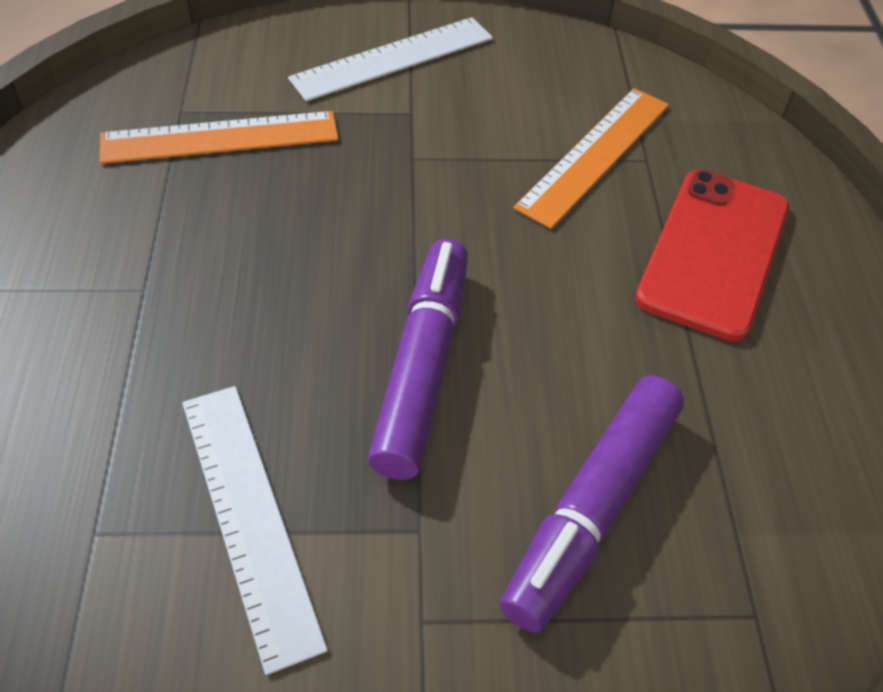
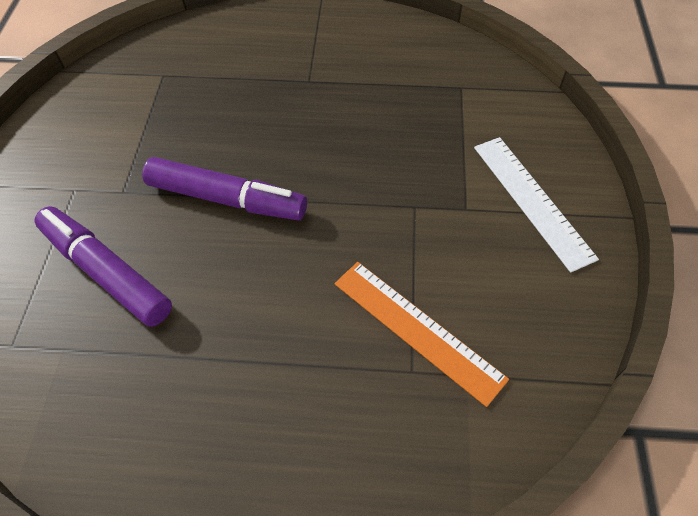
camera: 100 degrees right, 5 degrees up
orange ruler [99,111,338,164] -> none
white ruler [182,386,327,675] -> none
red phone [635,170,789,342] -> none

